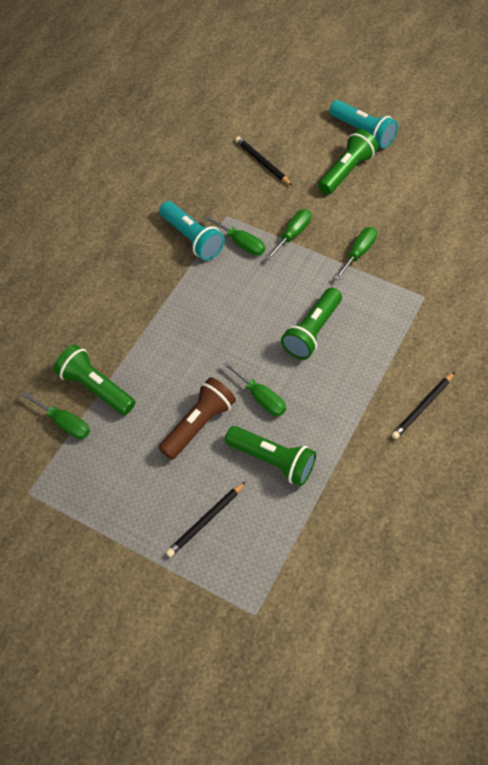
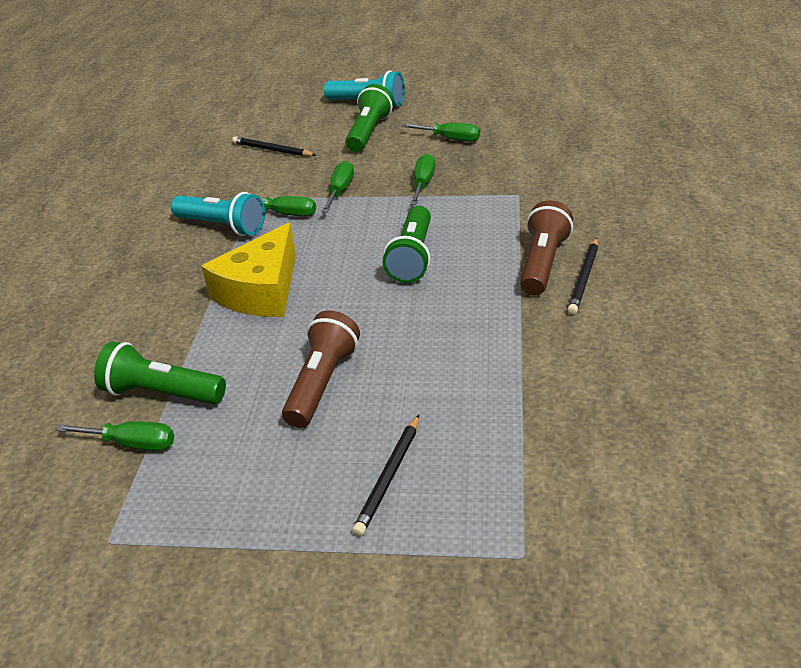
camera: 20 degrees left, 20 degrees down
green screwdriver [223,361,286,416] -> green screwdriver moved to [402,123,480,142]
green flashlight [225,426,316,486] -> none
none -> yellow cheese [201,222,296,317]
none -> brown flashlight [520,200,573,296]

